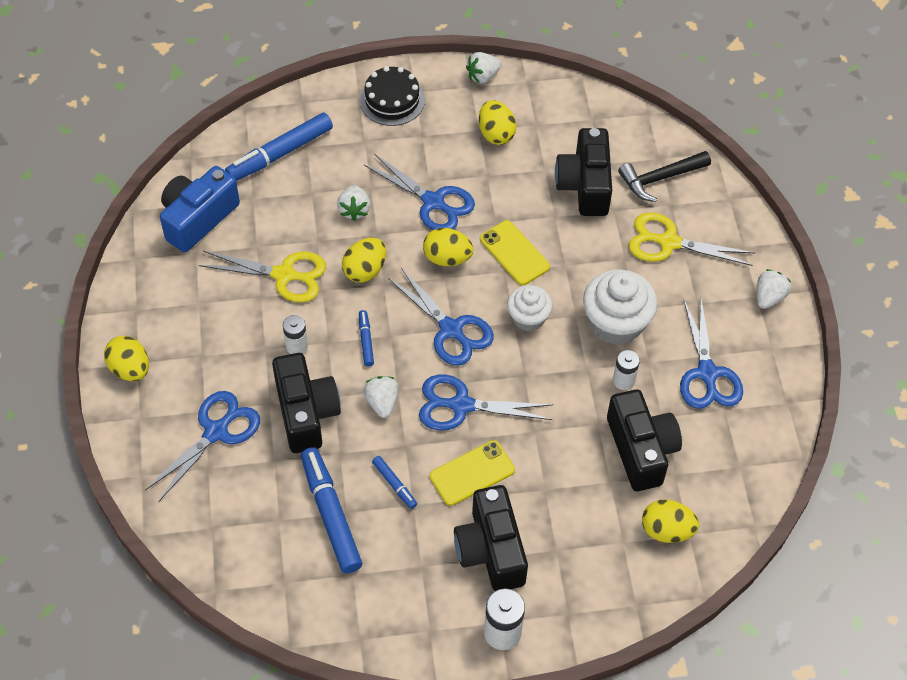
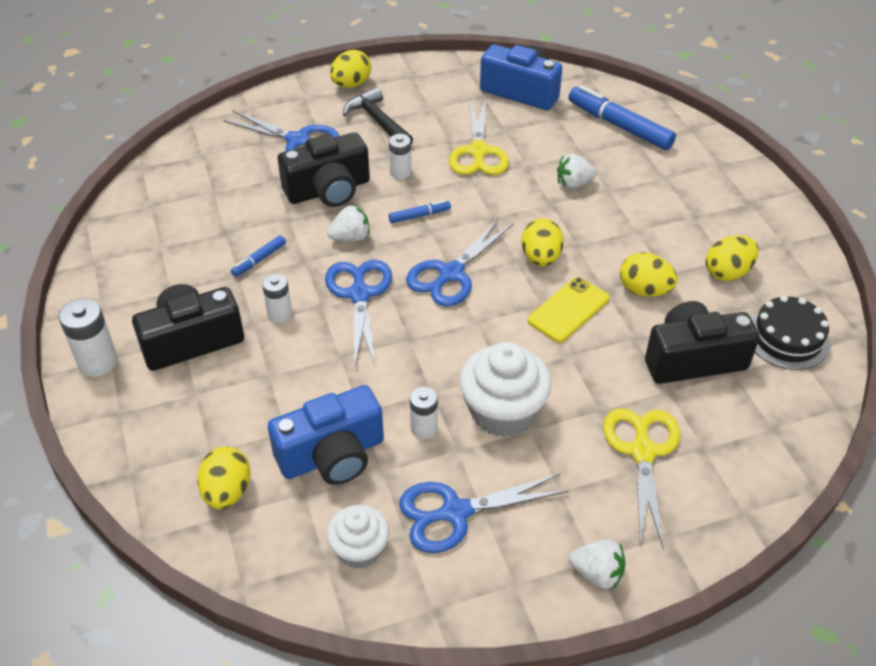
camera: 80 degrees right, 10 degrees down
blue marker [301,447,362,574] -> none
yellow egg [342,238,386,283] -> yellow egg moved to [620,252,678,297]
black cake [360,66,425,126] -> black cake moved to [751,295,830,370]
blue scissors [364,154,475,230] -> none
yellow phone [430,440,515,506] -> white battery [262,273,292,323]
white strawberry [466,52,502,84] -> none
white cupcake [507,285,552,331] -> white cupcake moved to [327,505,389,569]
black camera [607,389,682,491] -> blue camera [268,385,384,485]
black hammer [618,151,711,202] -> black hammer moved to [343,87,413,144]

